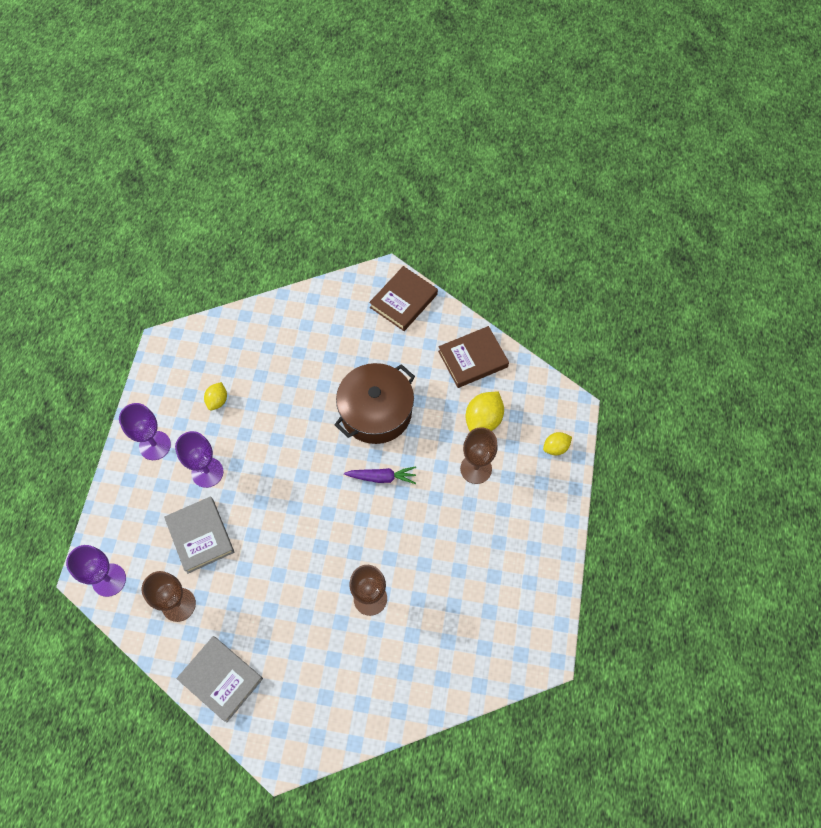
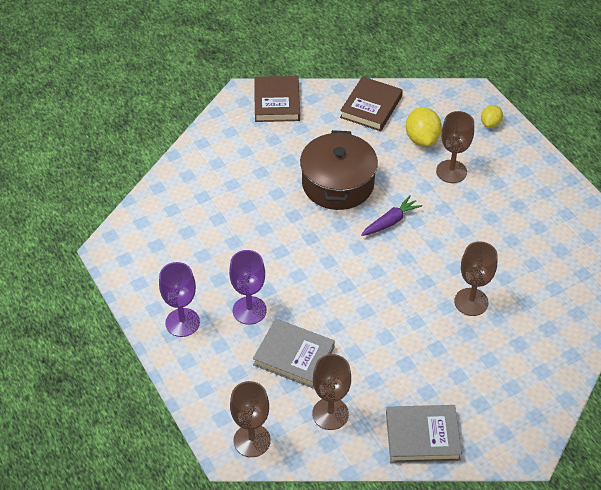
camera: 40 degrees left, 15 degrees down
purple goblet [66,545,126,597] -> brown goblet [230,381,271,457]
yellow lemon [204,382,227,410] -> none

